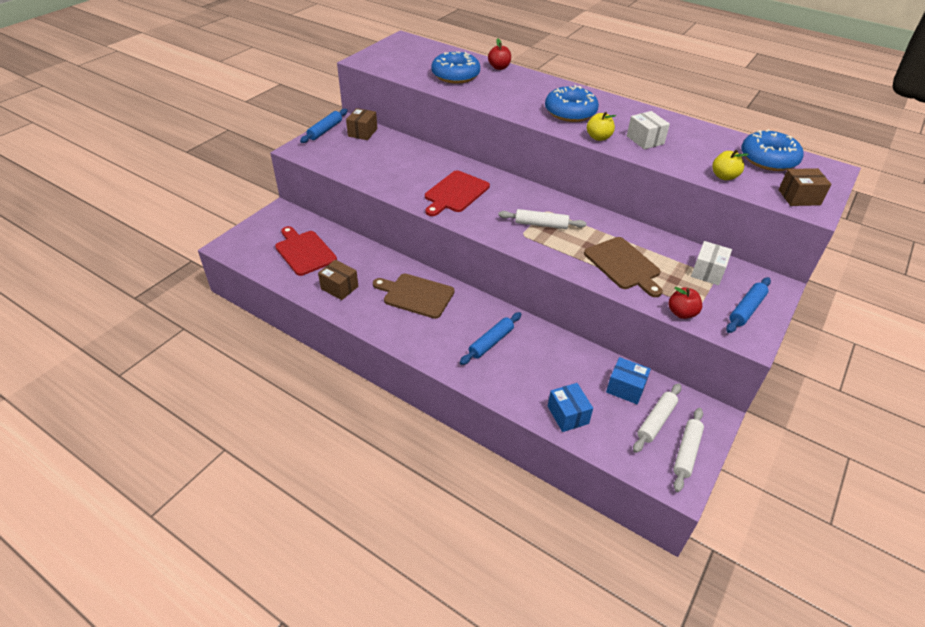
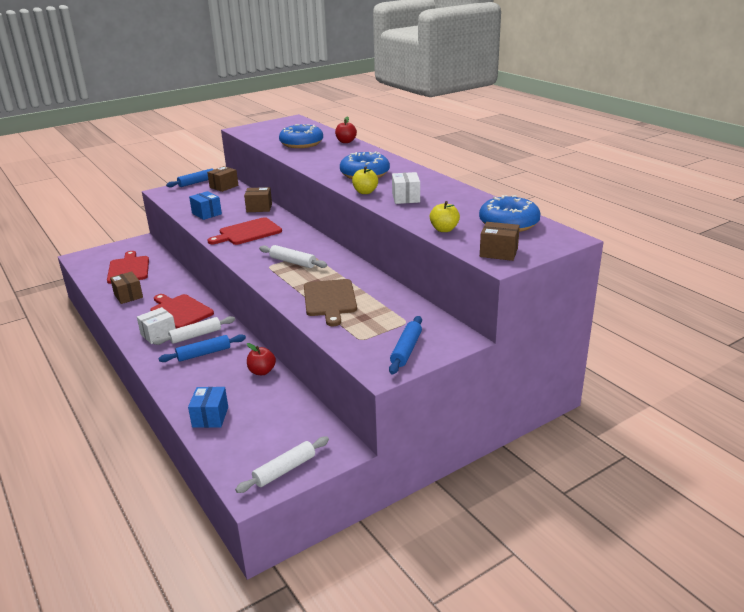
camera: 25 degrees right, 15 degrees down
brown cutting board [373,274,455,319] -> red cutting board [150,294,214,329]
blue box [606,357,651,404] -> blue box moved to [189,191,222,220]
white rolling pin [633,383,681,453] -> white rolling pin moved to [153,316,235,345]
red apple [669,287,702,319] -> red apple moved to [247,343,276,375]
white box [691,241,732,285] -> white box moved to [137,307,176,344]
blue rolling pin [726,277,771,333] -> blue rolling pin turned 45 degrees counterclockwise [389,316,422,374]
none -> brown box [244,187,272,212]

